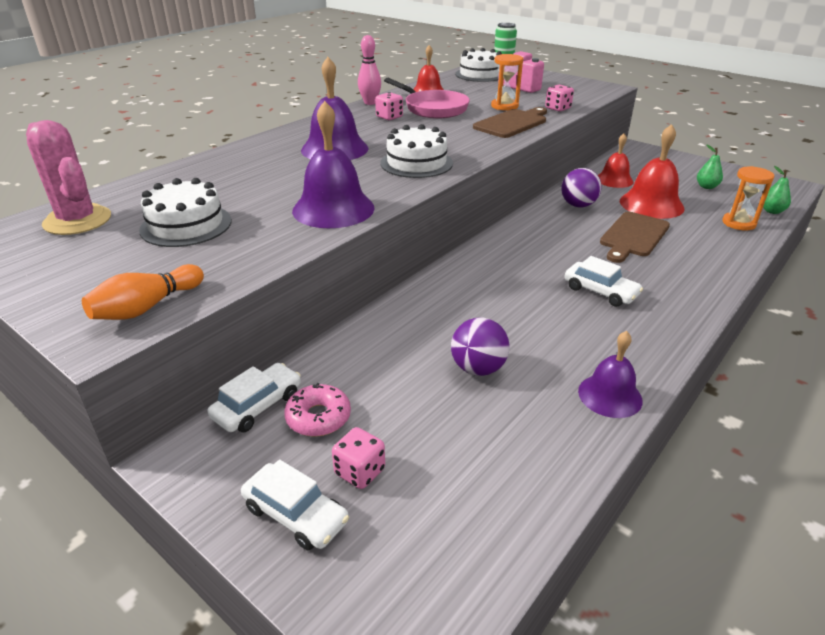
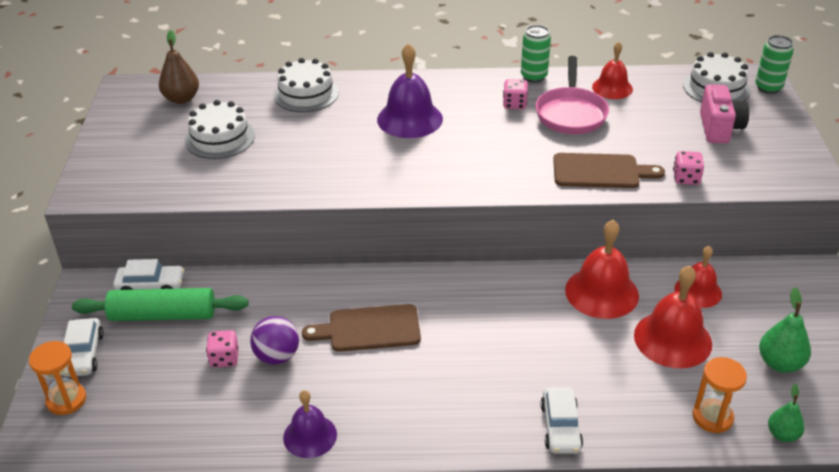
camera: 50 degrees right, 5 degrees up
pink cactus [26,120,111,235] -> brown pear [159,30,199,104]
orange bowling pin [82,264,204,320] -> none
pink donut [284,383,351,437] -> green rolling pin [72,288,249,321]
purple bell [292,101,375,228] -> none
pink dice [332,427,385,489] -> pink dice moved to [206,330,239,368]
pink bowling pin [358,35,381,105] -> green can [521,25,551,83]
white cake [380,124,453,178] -> white cake moved to [273,58,339,112]
orange hourglass [491,54,523,110] -> orange hourglass moved to [29,341,86,415]
purple ball [561,168,602,207] -> red bell [565,220,639,319]
white car [564,256,643,307] -> white car moved to [540,387,583,453]
brown cutting board [600,212,670,263] -> brown cutting board moved to [302,304,421,352]
green pear [697,145,723,189] -> green pear [759,287,811,373], size x1.51

